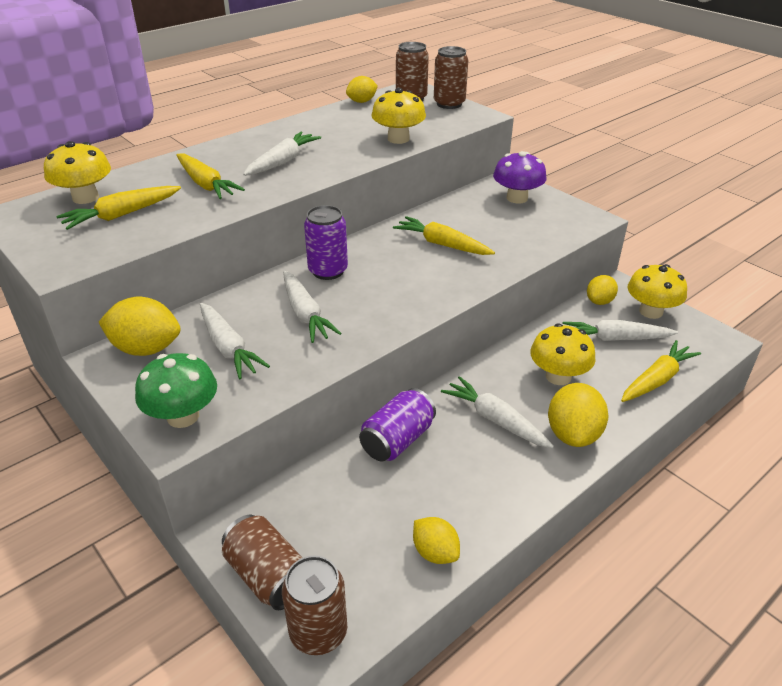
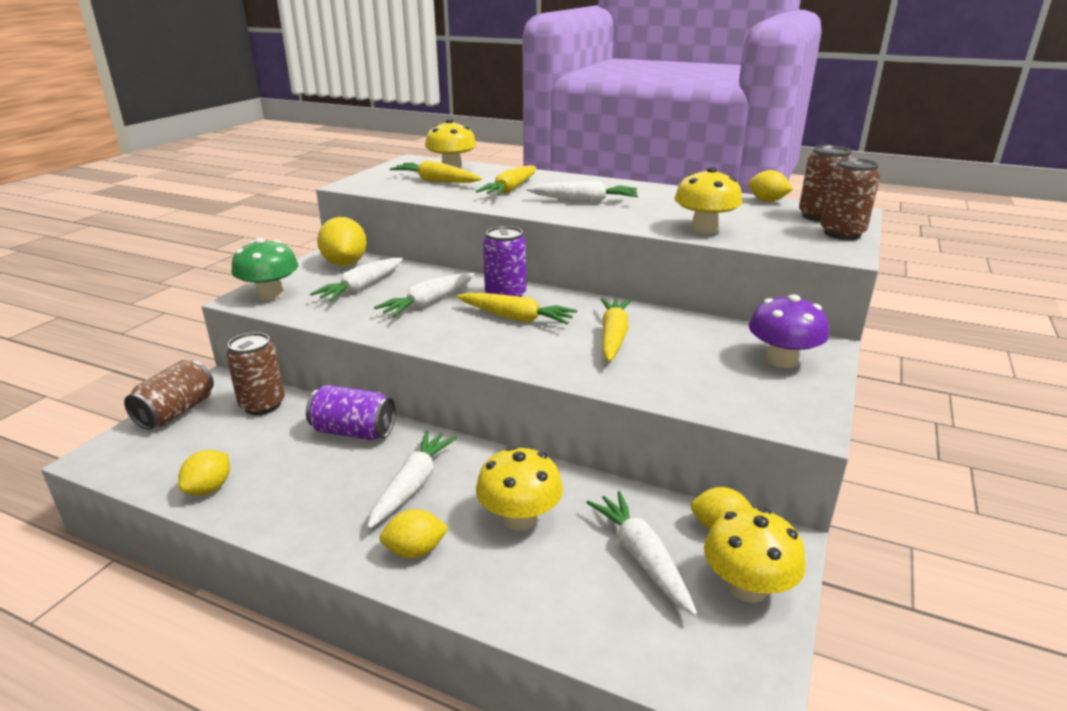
camera: 65 degrees right, 10 degrees down
brown can [282,556,347,655] -> brown can moved to [226,332,285,415]
yellow lemon [548,383,609,447] -> yellow lemon [379,509,449,558], size x0.63
yellow carrot [621,340,701,402] -> yellow carrot moved to [456,292,577,324]

